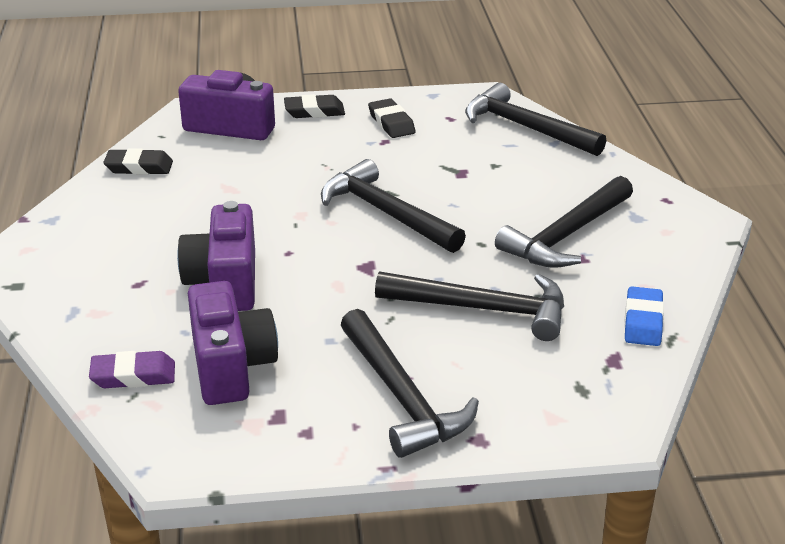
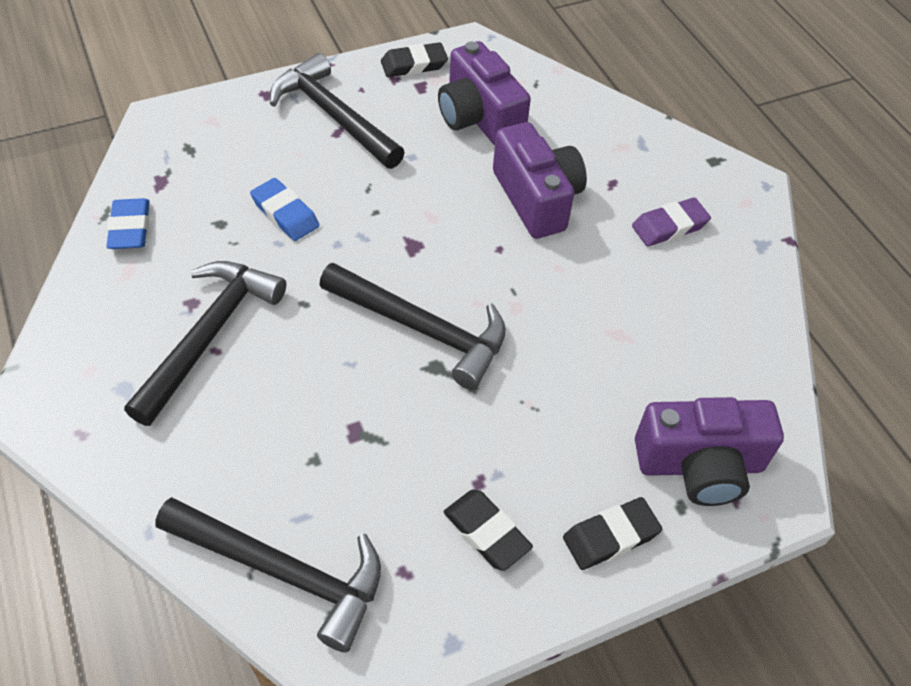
camera: 160 degrees right, 20 degrees up
purple eraser [89,351,175,388] -> purple eraser moved to [632,198,711,246]
black eraser [103,148,173,175] -> black eraser moved to [381,42,448,77]
black hammer [375,271,564,341] -> blue eraser [250,178,319,241]

